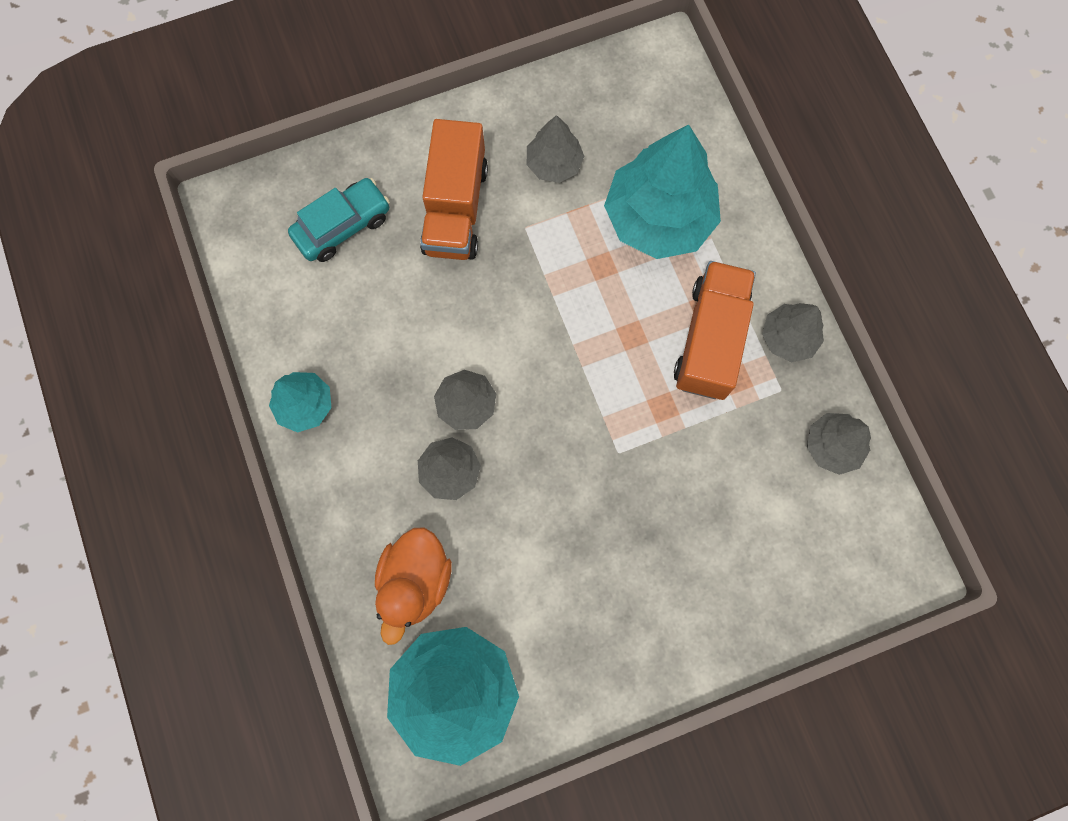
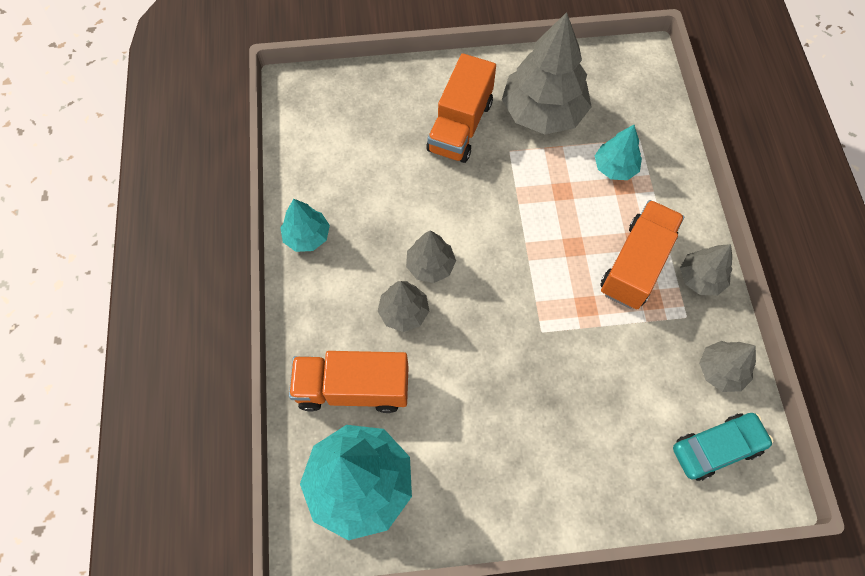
camera: 15 degrees right, 10 degrees down
turquoise car [288,178,390,262] -> turquoise car moved to [673,413,774,481]
orange duck [375,527,452,645] -> orange truck [289,351,409,413]
grey tree [527,115,584,183] -> grey tree [502,12,592,135], size x1.93
turquoise tree [604,124,721,259] -> turquoise tree [595,125,642,180], size x0.52

